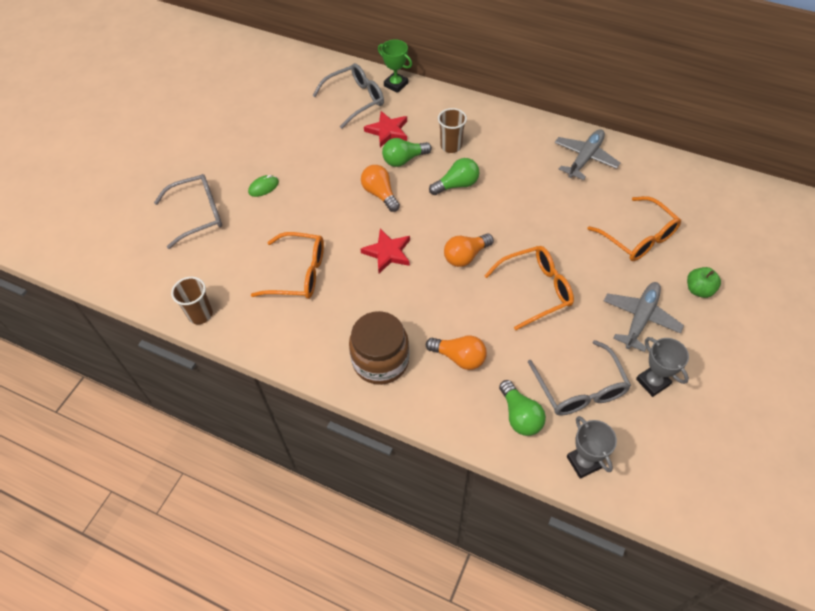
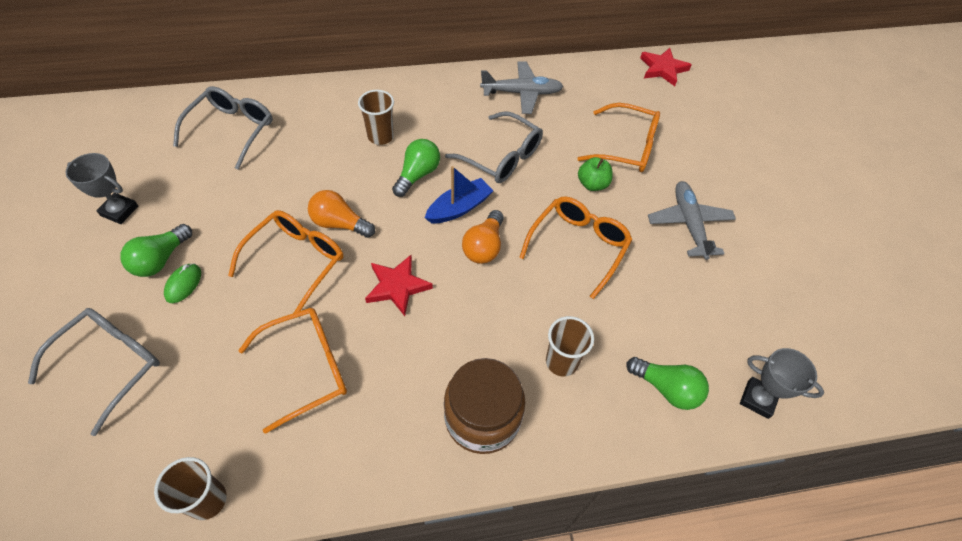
camera: 40 degrees left, 0 degrees up
red star [364,111,407,147] -> red star moved to [640,48,692,86]
green trophy [378,39,412,93] -> none
green light bulb [382,138,432,167] -> green light bulb moved to [120,224,192,277]
orange light bulb [426,335,487,370] -> brown cup [546,316,594,376]
grey glasses [528,340,631,416] -> grey glasses moved to [445,111,543,183]
grey plane [555,129,620,180] -> grey plane turned 90 degrees clockwise [480,61,564,114]
grey trophy [636,337,689,397] -> grey trophy moved to [66,153,138,224]
green apple [687,267,721,298] -> green apple moved to [578,157,613,191]
none -> orange glasses [228,210,343,313]
none -> blue boat [425,166,493,223]

